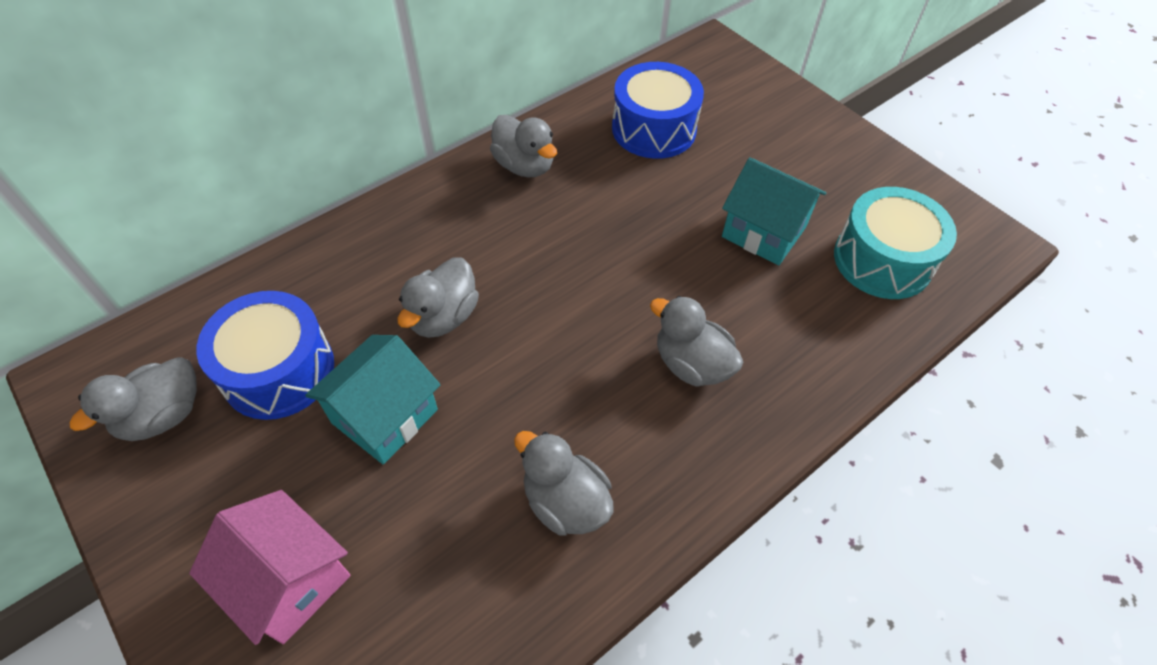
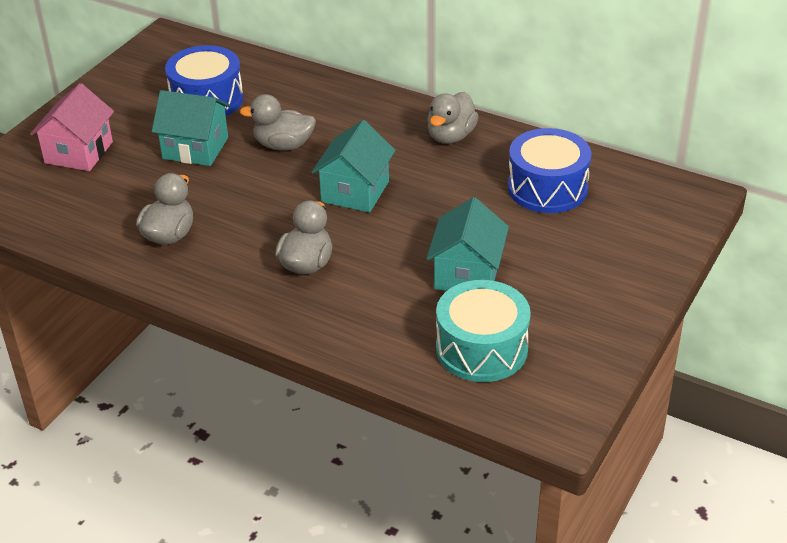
camera: 70 degrees right, 15 degrees down
grey duck [69,357,197,441] -> none
none -> turquoise house [312,120,396,213]

